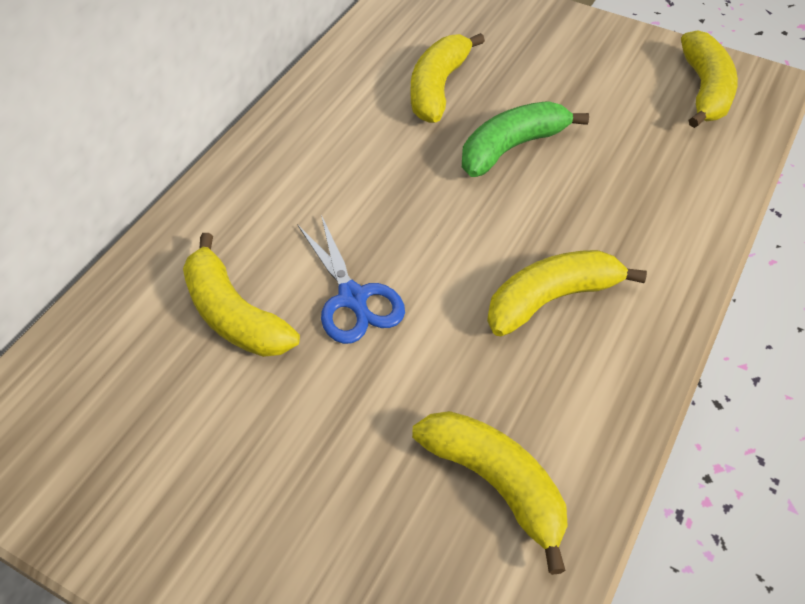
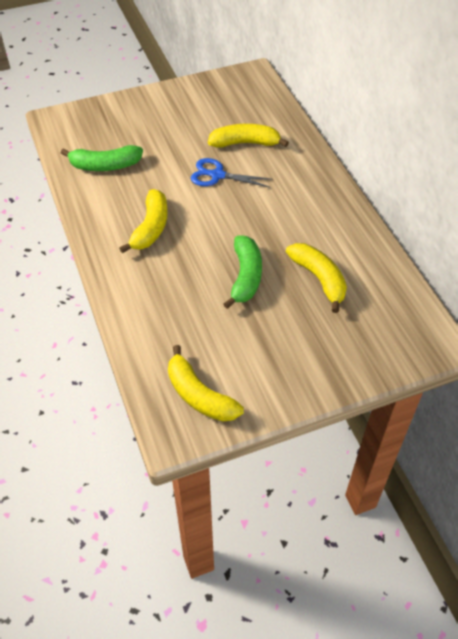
camera: 130 degrees right, 0 degrees up
yellow banana [412,411,568,575] -> green banana [61,145,143,171]

